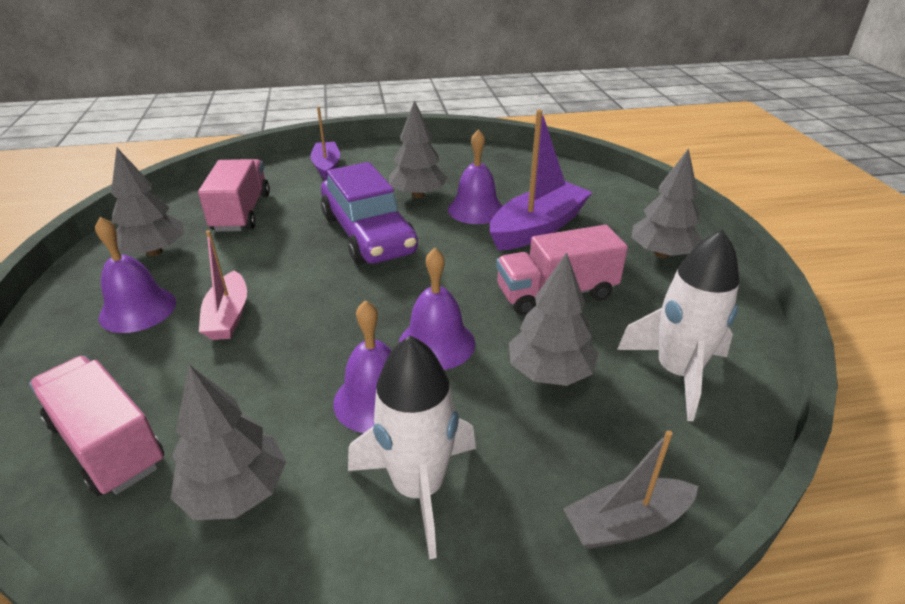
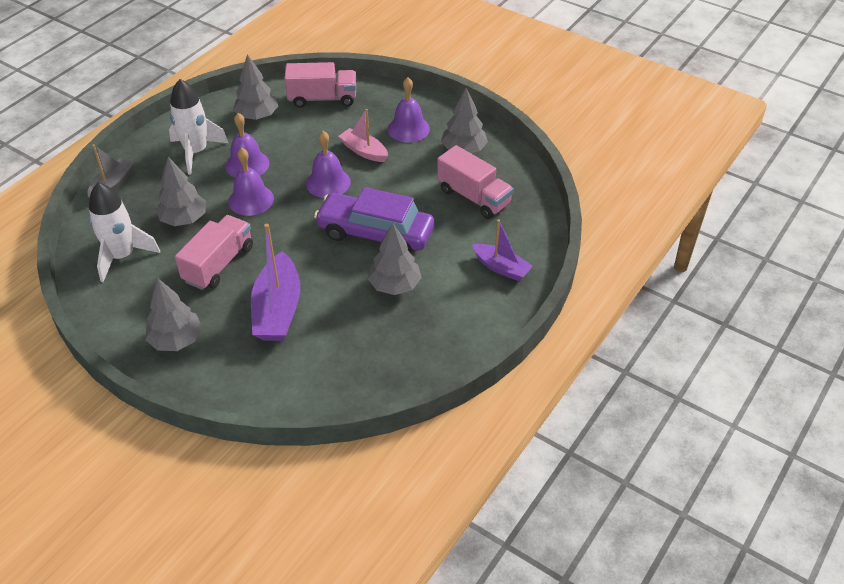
camera: 135 degrees right, 10 degrees up
purple bell [448,129,502,224] -> purple bell moved to [306,131,351,198]

